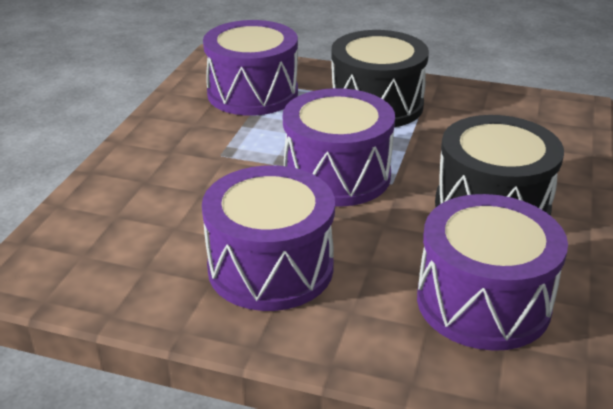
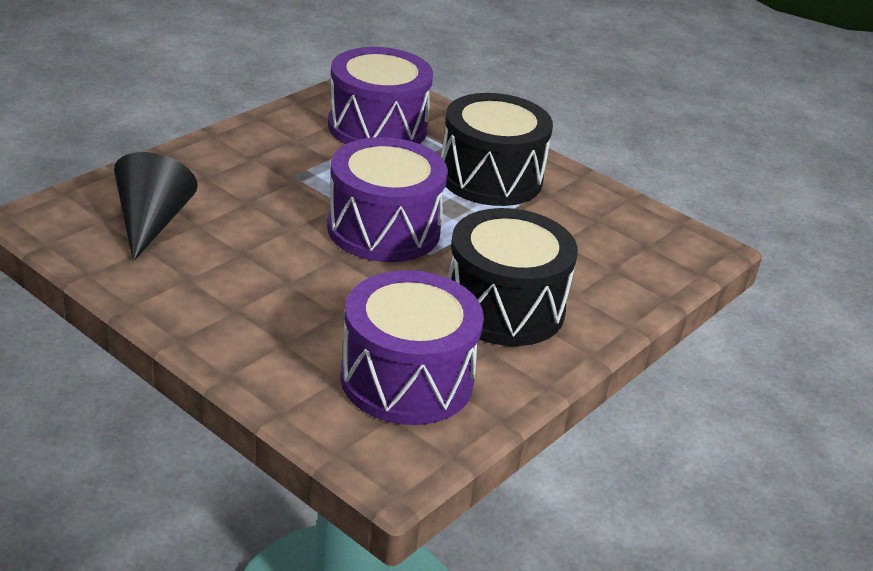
camera: 20 degrees right, 0 degrees up
purple drum [202,165,335,311] -> none
none -> black cone [114,152,198,262]

